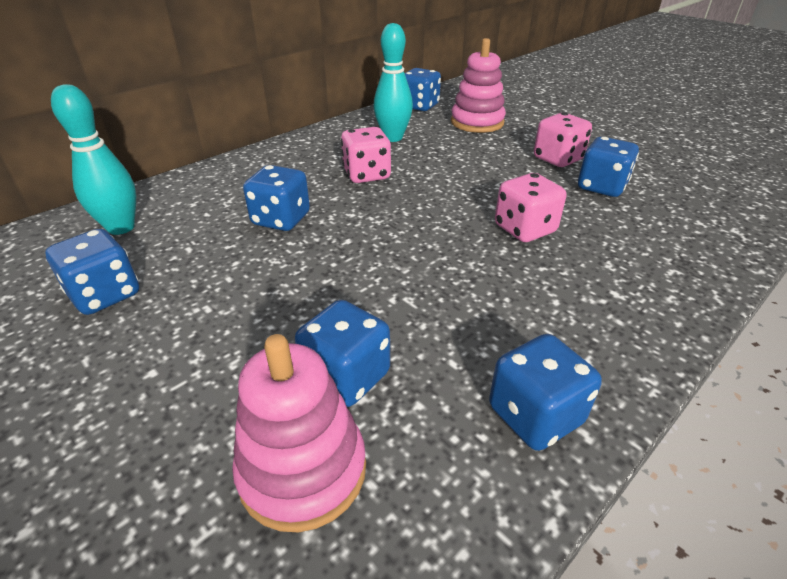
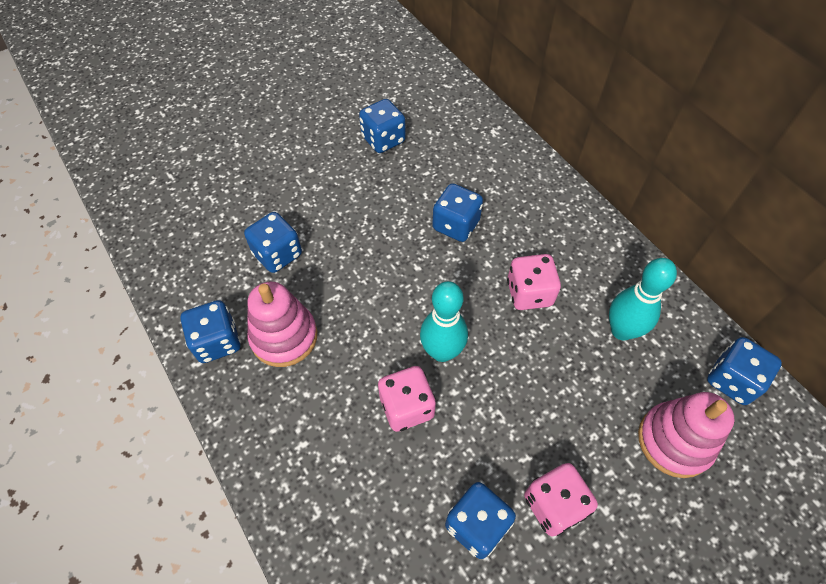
camera: 100 degrees right, 20 degrees up
turquoise bowling pin [51,84,136,235] -> turquoise bowling pin moved to [420,281,468,362]
pink stacking toy [232,334,366,532] -> pink stacking toy moved to [247,282,317,367]

